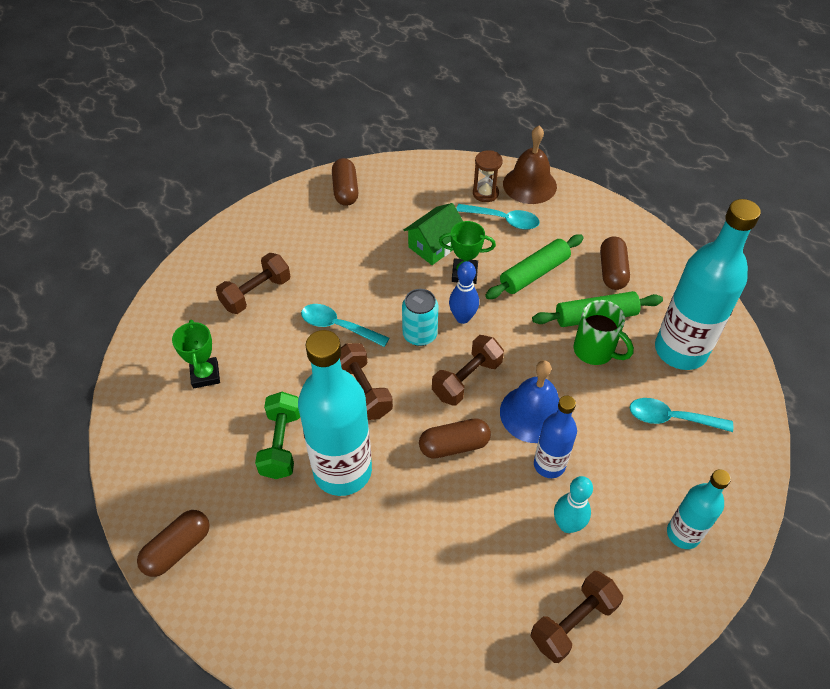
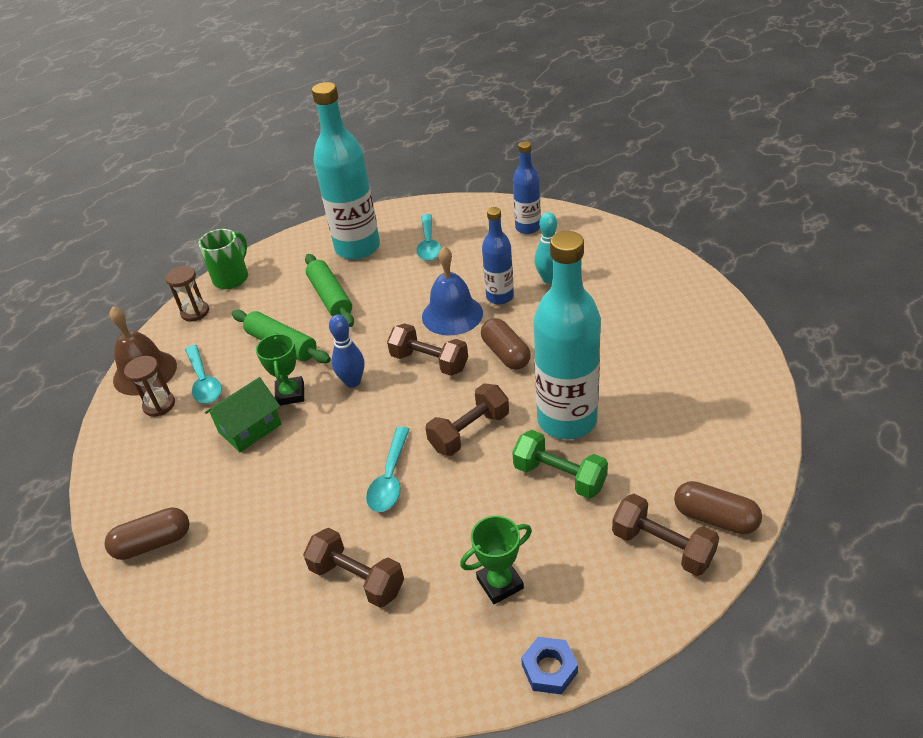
camera: 100 degrees left, 10 degrees down
green dumbbell [255,392,300,479] -> green dumbbell turned 45 degrees clockwise [512,430,608,499]
turquoise can [402,289,438,346] -> none
green house [404,203,463,265] -> green house turned 75 degrees counterclockwise [205,377,281,452]
turquoise spoon [456,204,540,230] -> turquoise spoon turned 150 degrees clockwise [185,345,222,403]
brown dumbbell [531,571,623,663] -> brown dumbbell moved to [612,494,719,576]
green mug [574,300,634,365] -> green mug moved to [198,229,248,289]
brown capsule [600,236,630,290] -> none
turquoise bottle [667,469,731,549] -> blue bottle [513,141,541,234]
none -> brown hourglass [166,266,209,321]
none -> blue nut [521,637,578,695]

